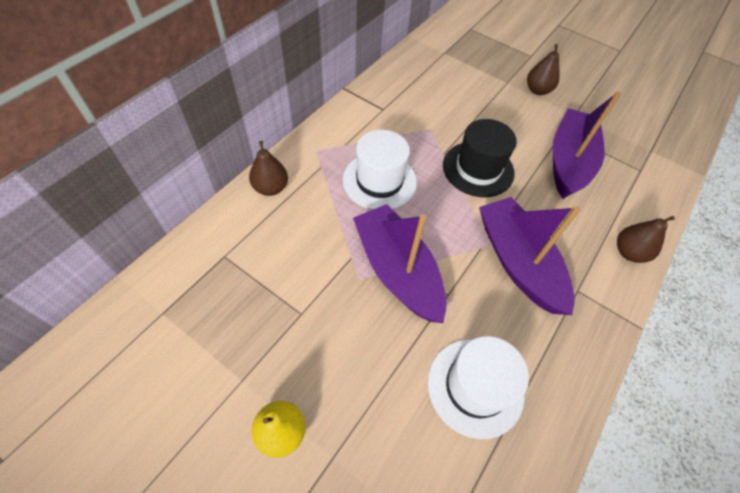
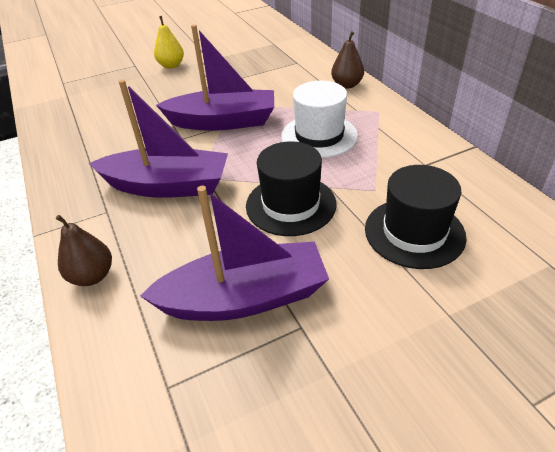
camera: 125 degrees right, 15 degrees down
white hat [428,336,529,439] -> none
brown pear [527,44,560,95] -> none
purple boat [553,92,621,199] -> purple boat turned 60 degrees counterclockwise [140,186,329,321]
none -> black hat [365,165,467,269]

